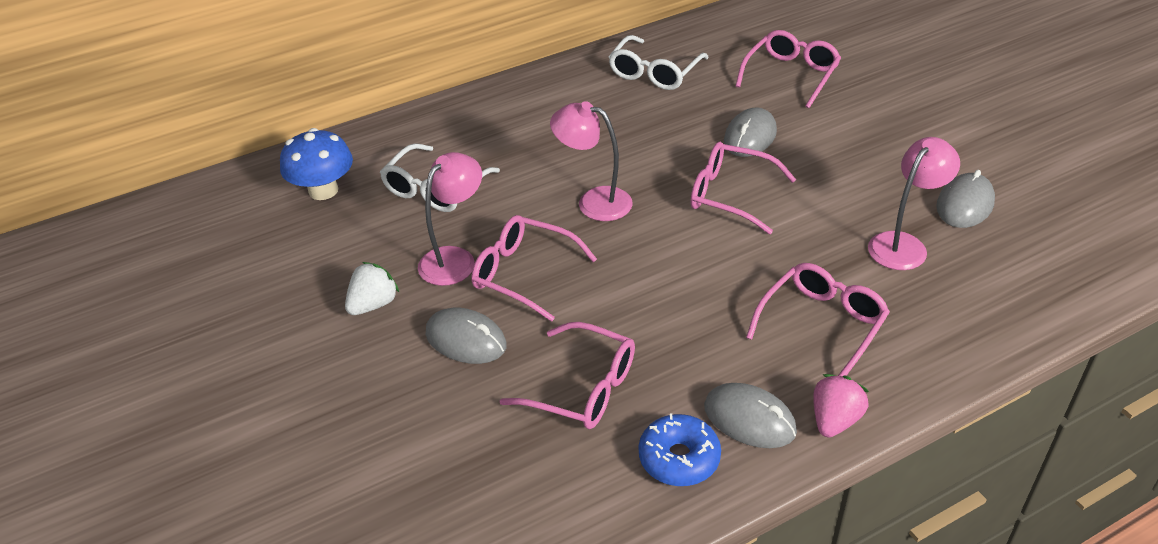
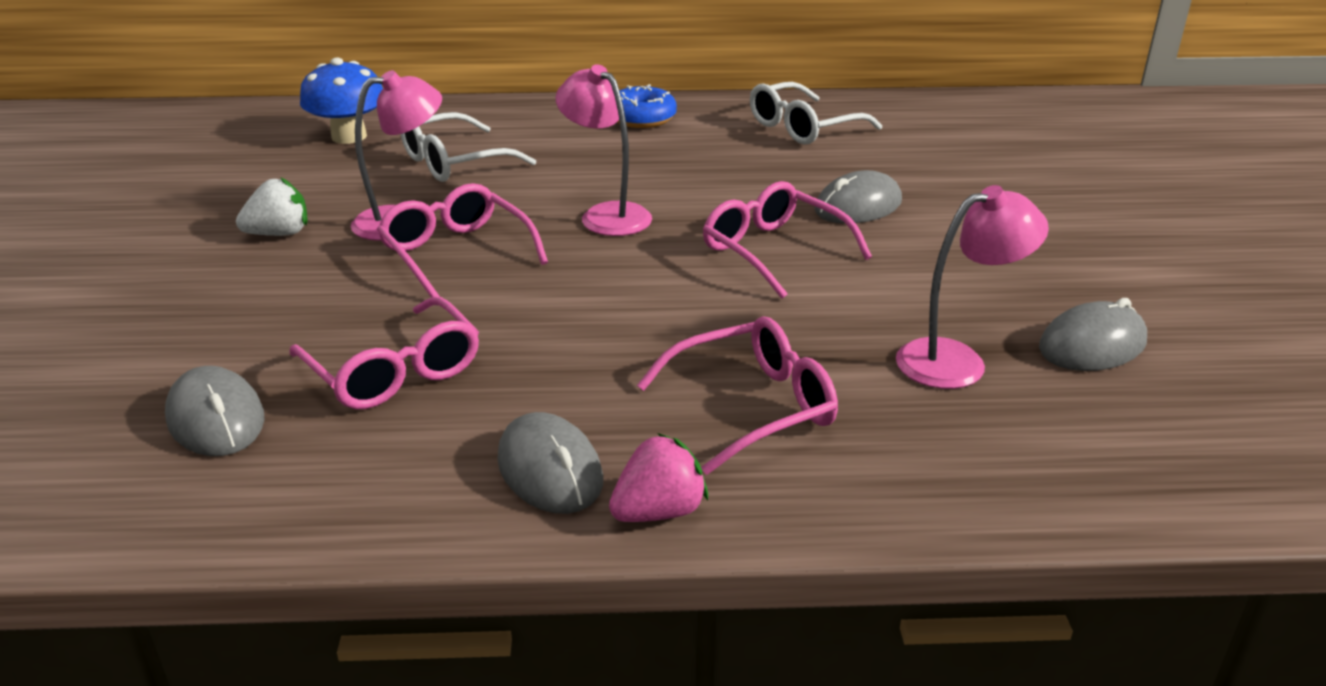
camera: 25 degrees right, 10 degrees down
grey mouse [426,308,507,364] -> grey mouse moved to [165,366,265,456]
blue donut [639,414,721,486] -> blue donut moved to [617,84,677,128]
pink glasses [736,30,841,108] -> none

